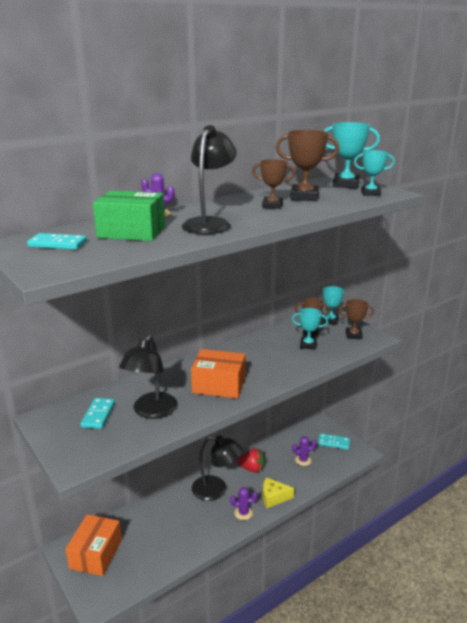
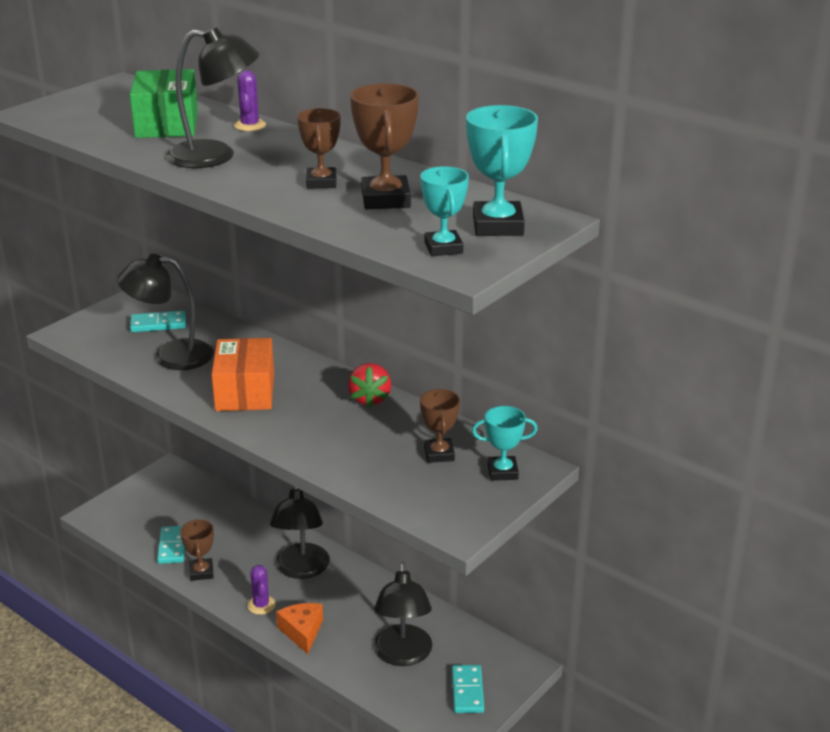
camera: 75 degrees right, 5 degrees up
turquoise domino [27,233,87,250] -> turquoise domino moved to [157,526,185,564]
orange box [65,514,122,576] -> none
red strawberry [237,448,264,473] -> red strawberry moved to [348,363,391,408]
yellow cheese [263,477,294,508] -> orange cheese [276,603,323,654]
turquoise trophy [292,308,328,350] -> none
purple cactus [292,436,317,466] -> black lamp [374,562,432,666]
brown trophy [339,299,374,339] -> brown trophy moved to [180,519,214,581]

